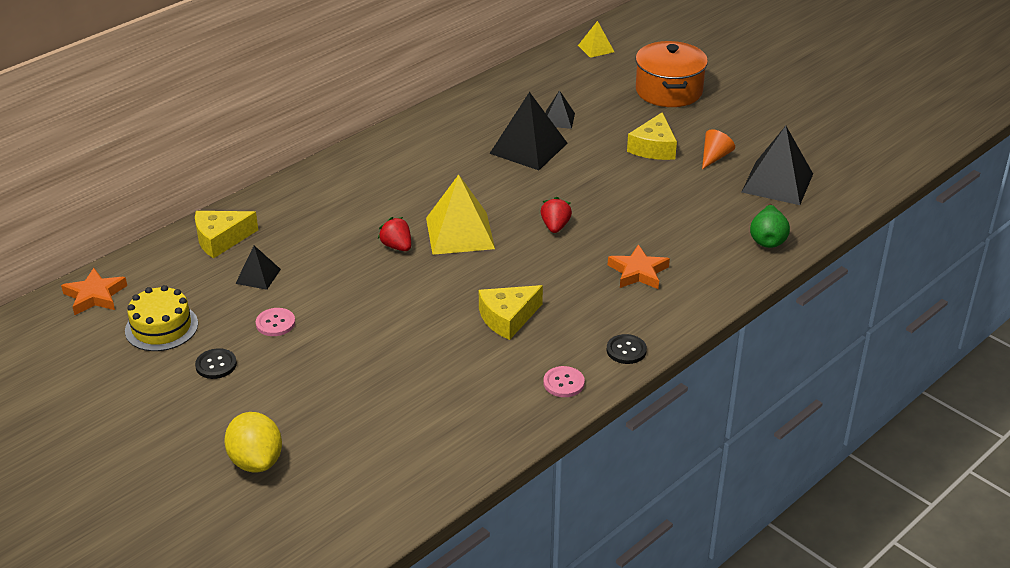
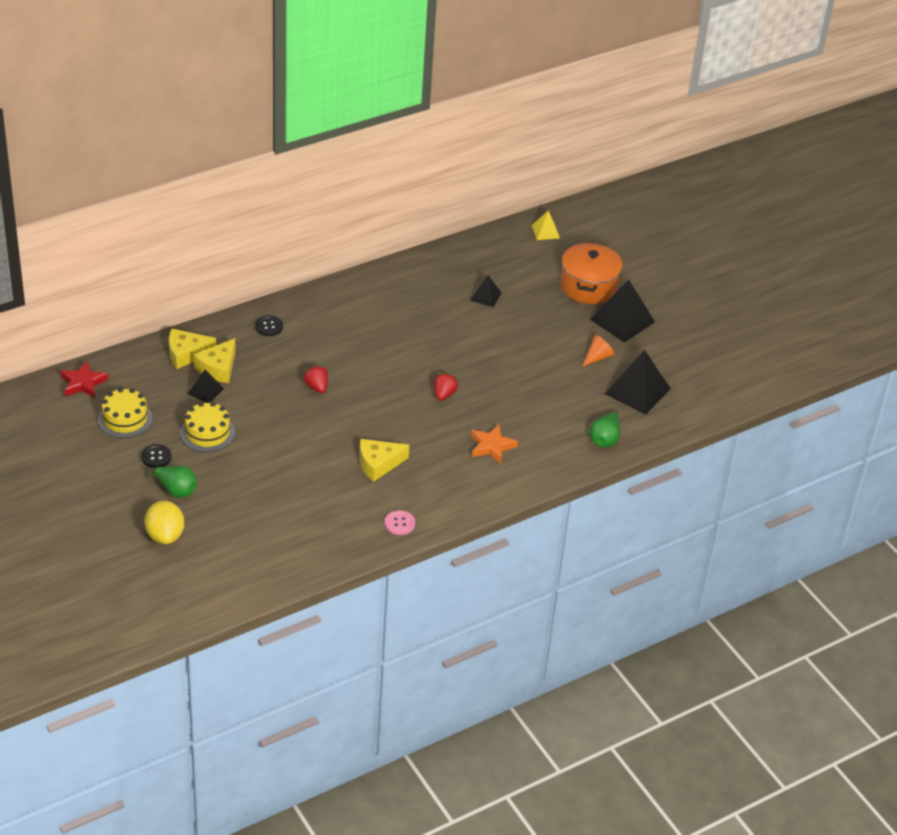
camera: 10 degrees right, 5 degrees up
orange star [61,268,127,315] -> red star [60,361,108,398]
pink button [256,308,295,336] -> yellow cake [180,402,235,452]
yellow pyramid [426,175,495,255] -> none
black pyramid [489,92,568,170] -> black pyramid moved to [590,280,655,343]
black button [606,334,647,364] -> black button moved to [255,316,283,336]
yellow cheese [627,112,677,160] -> yellow cheese moved to [194,338,236,383]
none -> green pear [148,466,197,498]

